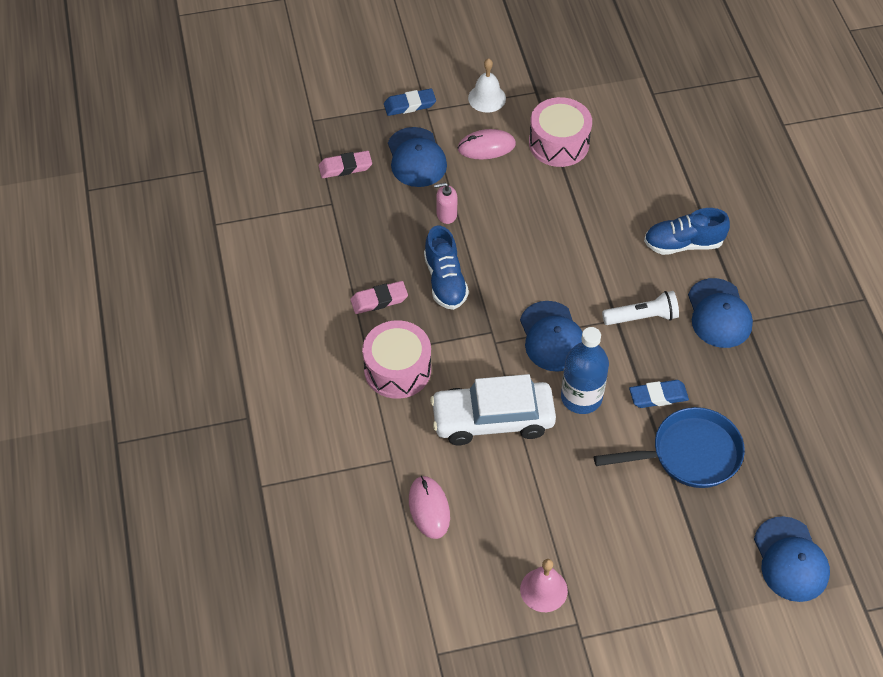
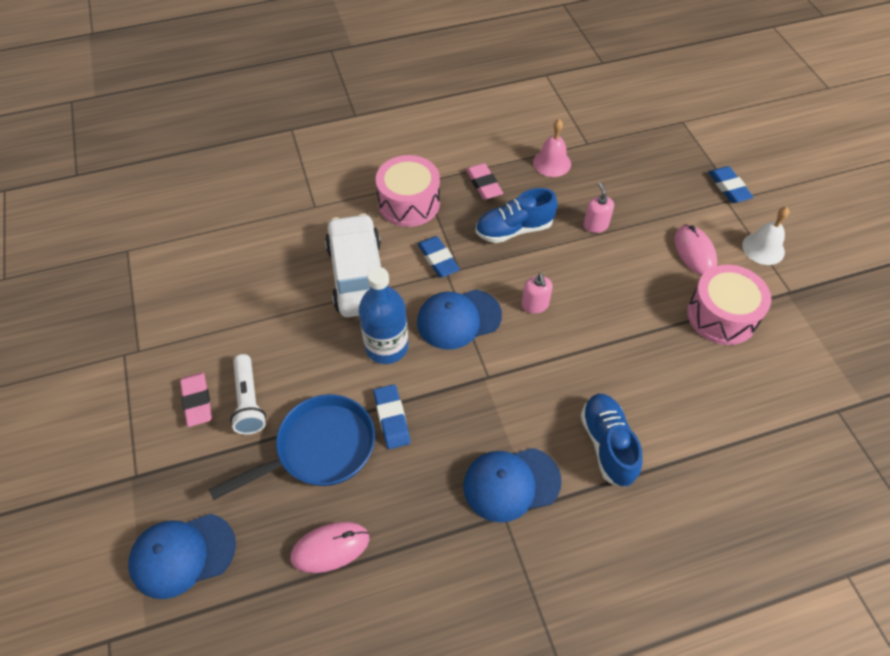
camera: 85 degrees right, 0 degrees up
pink eraser [319,151,372,178] -> pink eraser moved to [180,372,212,427]
blue cap [388,127,447,187] -> none
pink mouse [409,476,450,539] -> pink mouse moved to [291,522,369,573]
pink bell [520,559,568,612] -> pink bell moved to [533,119,571,177]
blue pan [594,407,745,488] -> blue pan turned 105 degrees counterclockwise [209,394,375,500]
white flashlight [602,291,679,325] -> white flashlight moved to [230,354,266,435]
none -> blue eraser [418,236,460,277]
none -> pink soap dispenser [521,273,553,314]

